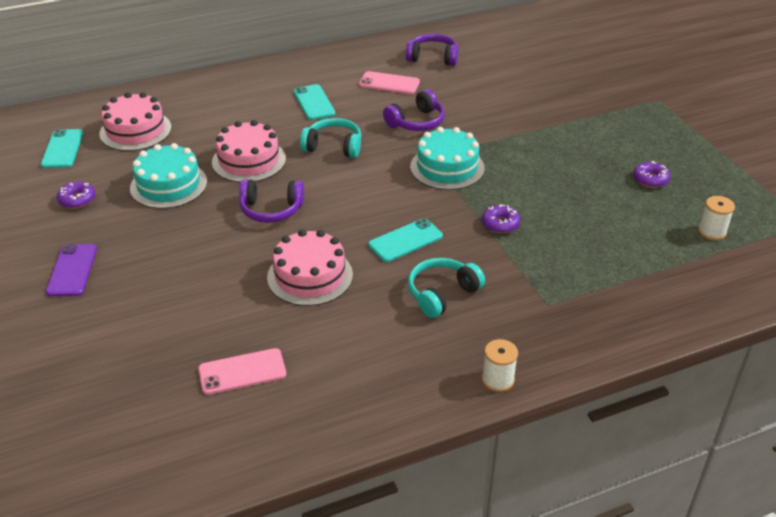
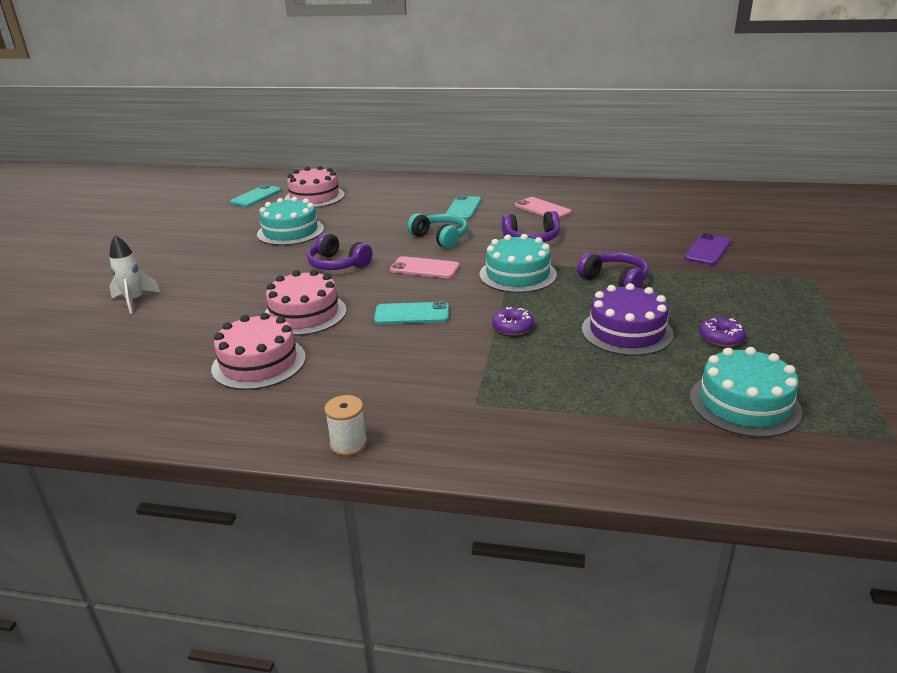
camera: 35 degrees right, 10 degrees down
purple phone [46,244,97,297] -> purple phone moved to [684,233,731,265]
purple donut [57,181,95,209] -> none
pink phone [198,348,286,395] -> pink phone moved to [390,256,460,278]
pink cake [212,120,286,183] -> pink cake moved to [211,313,306,390]
purple headphones [406,34,458,66] -> purple headphones moved to [577,252,649,288]
turquoise headphones [408,258,485,318] -> none
white spool [698,196,735,240] -> turquoise cake [690,347,802,438]
none -> white rocket [109,235,160,314]
none -> purple cake [582,283,674,356]

